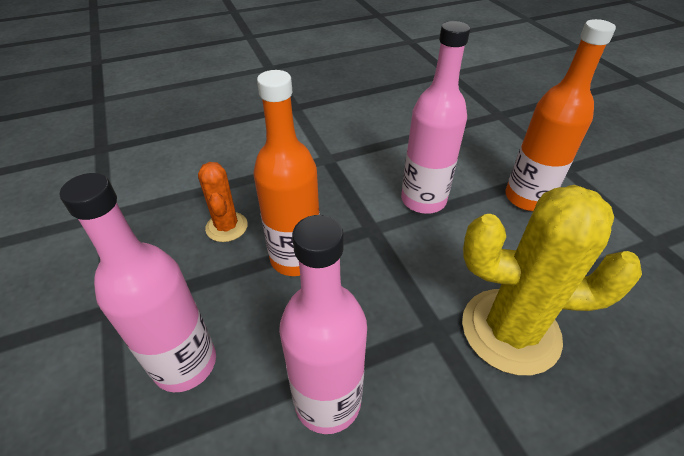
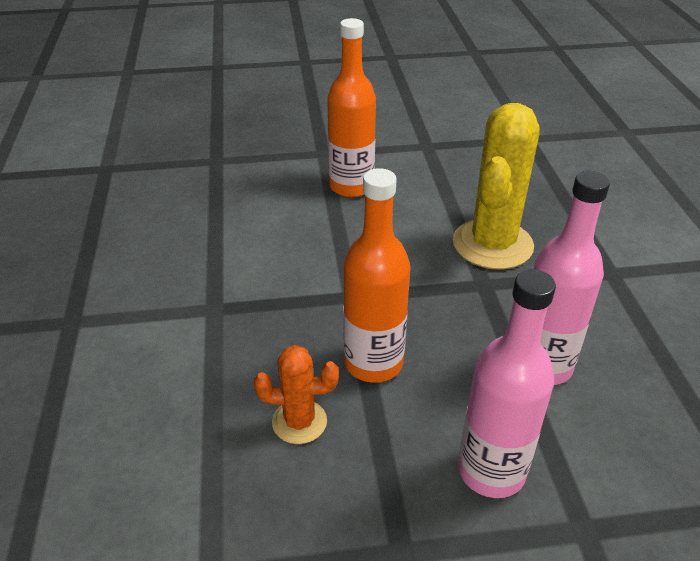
camera: 75 degrees left, 5 degrees down
pink bottle [401,21,470,214] -> none

